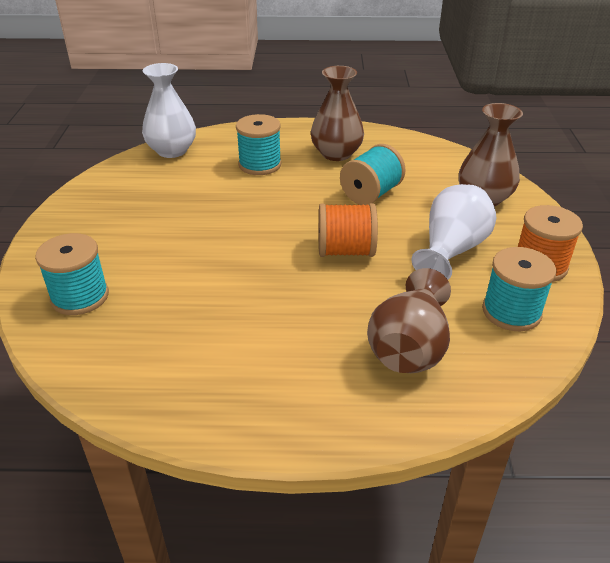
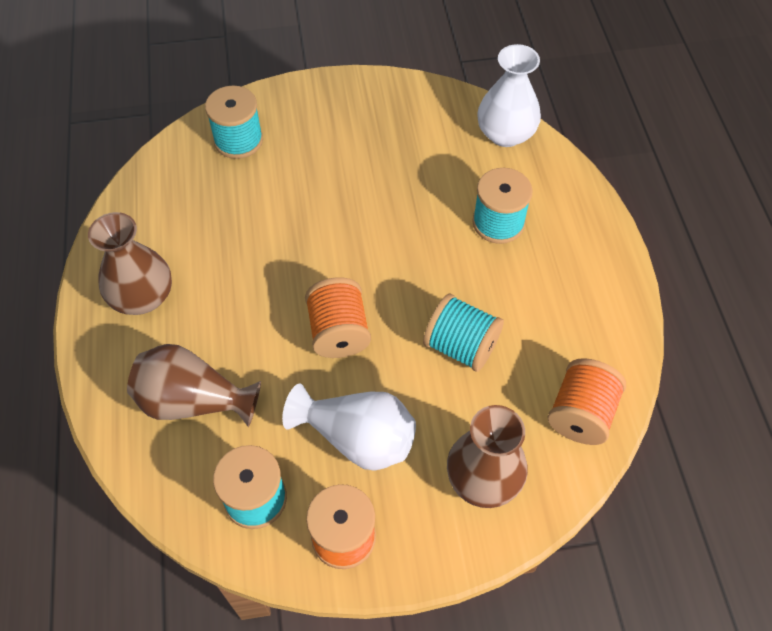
camera: 80 degrees right, 20 degrees up
brown vase [311,66,364,161] -> brown vase moved to [88,212,172,315]
none -> orange spool [547,358,626,445]

